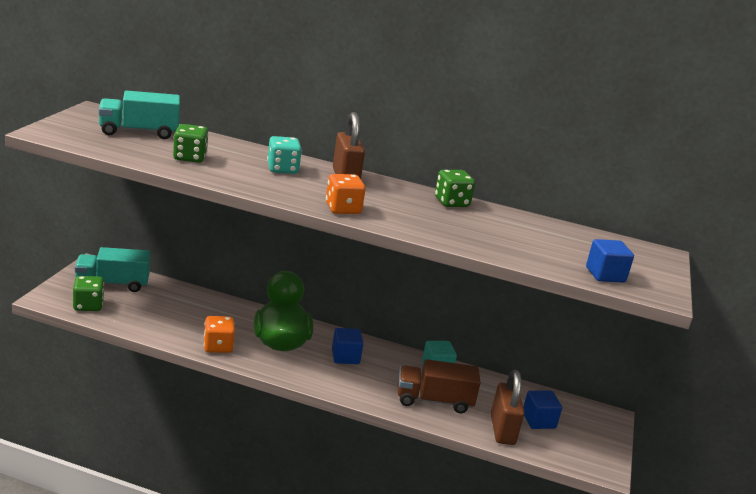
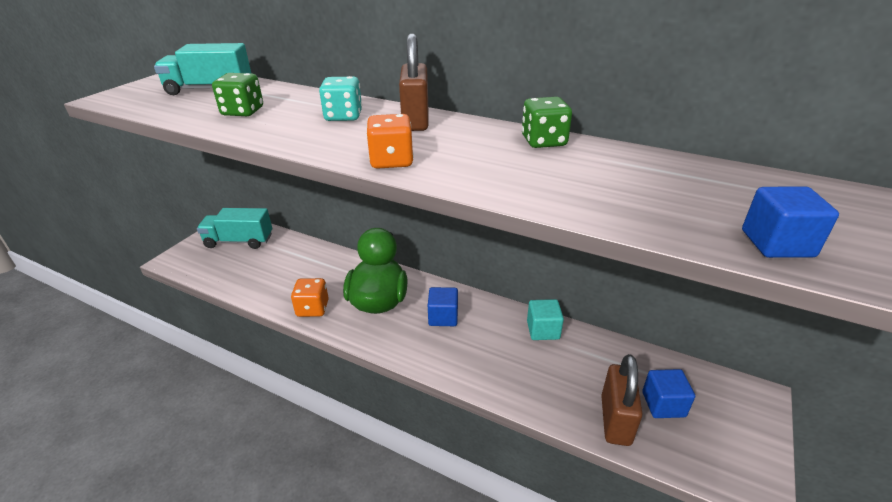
camera: 15 degrees right, 10 degrees up
green dice [73,276,104,311] -> none
brown truck [398,359,481,413] -> none

